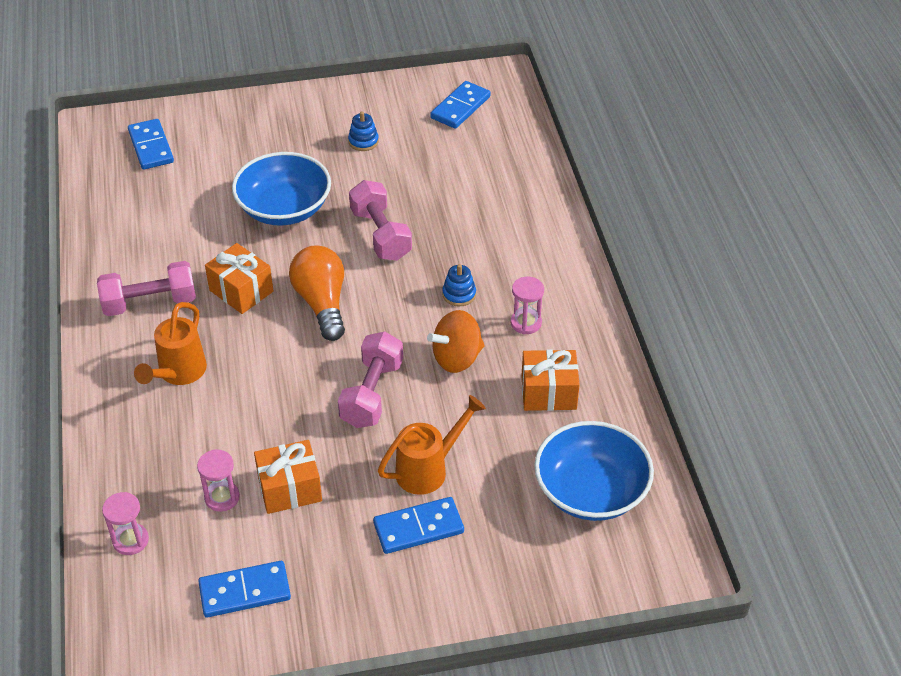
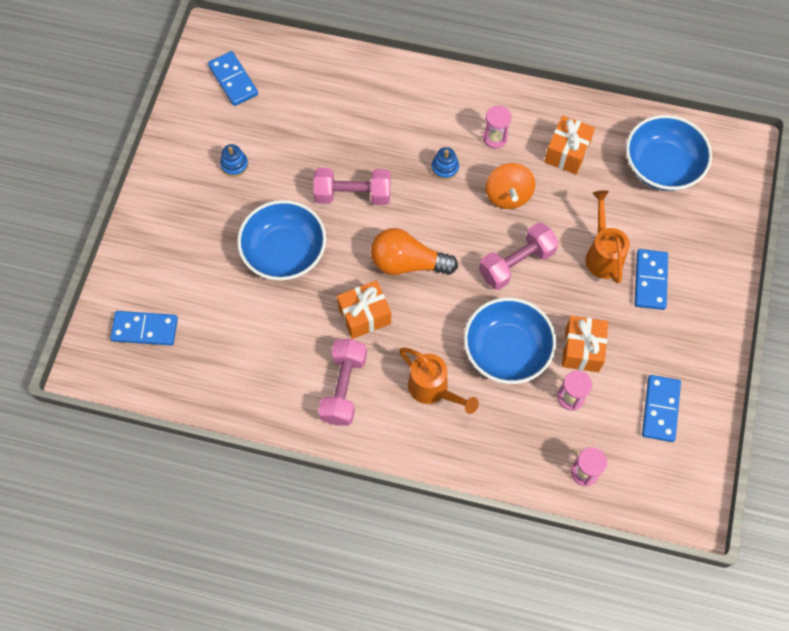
camera: 65 degrees left, 20 degrees up
pink dumbbell [338,332,403,428] -> pink dumbbell turned 75 degrees counterclockwise [479,222,559,290]
none -> blue bowl [464,297,556,384]

